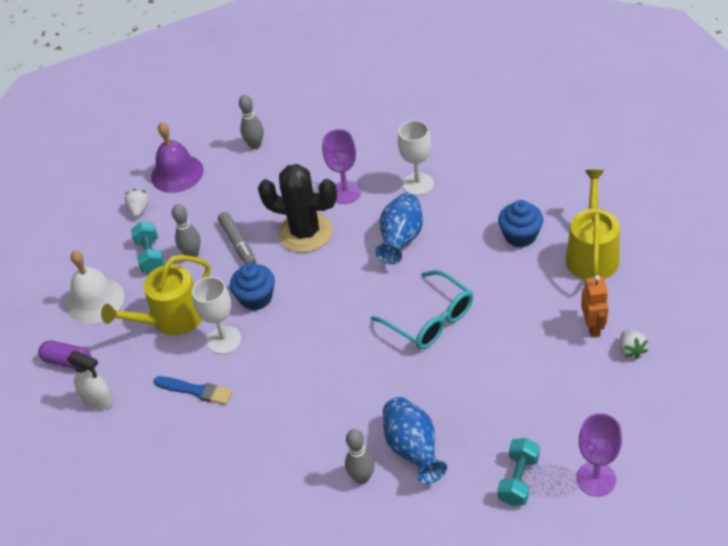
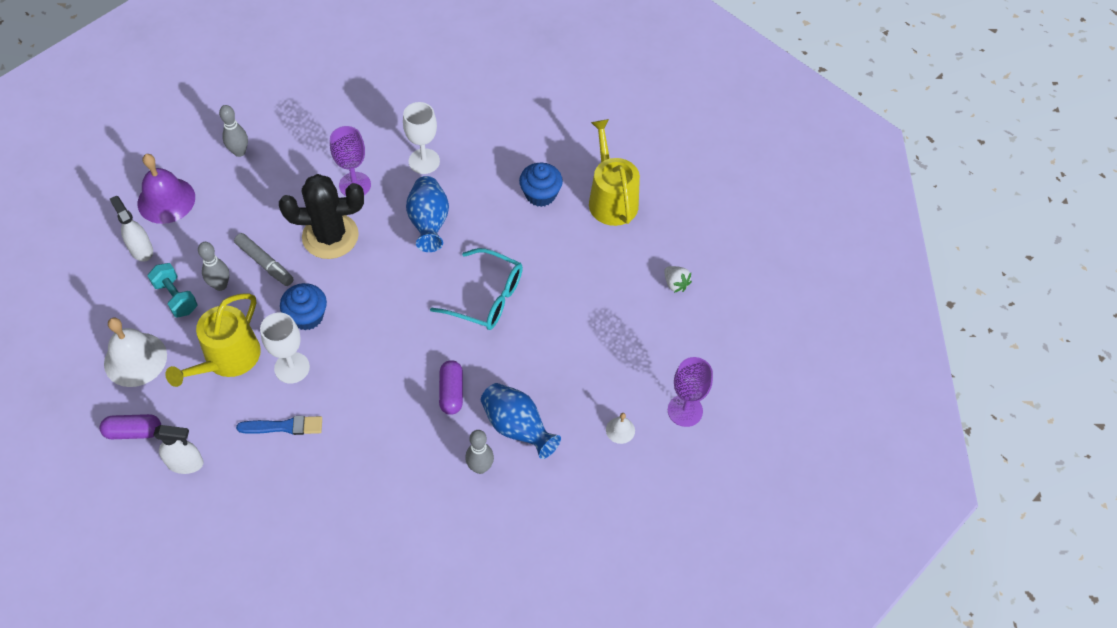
camera: 30 degrees left, 10 degrees up
white strawberry [125,189,149,217] -> white spray bottle [110,196,153,262]
turquoise dumbbell [498,438,540,506] -> white bell [606,413,635,444]
orange robot [581,275,609,337] -> none
none -> purple capsule [439,360,463,415]

